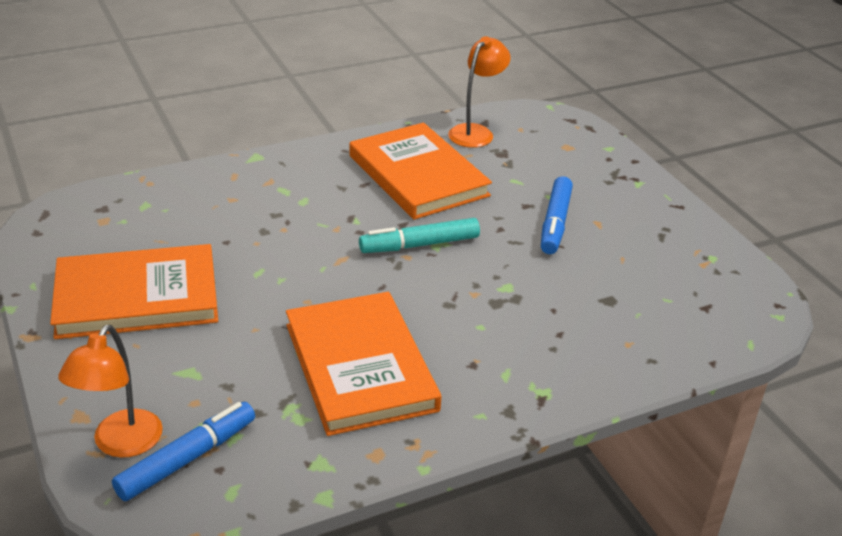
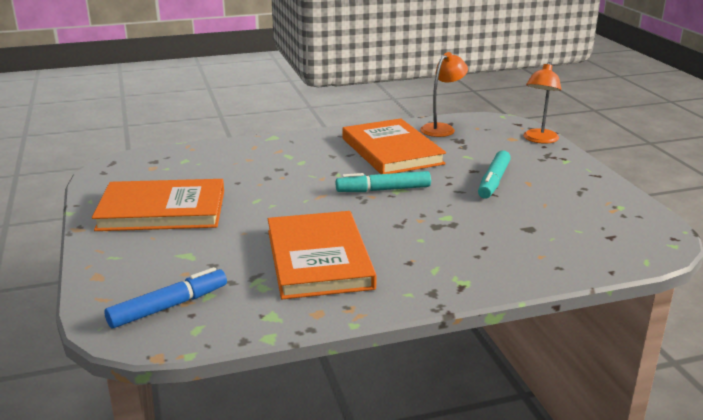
camera: 10 degrees right, 10 degrees down
orange lamp [58,325,163,458] -> orange lamp moved to [523,62,561,144]
blue marker [541,176,573,254] -> turquoise marker [478,150,511,199]

